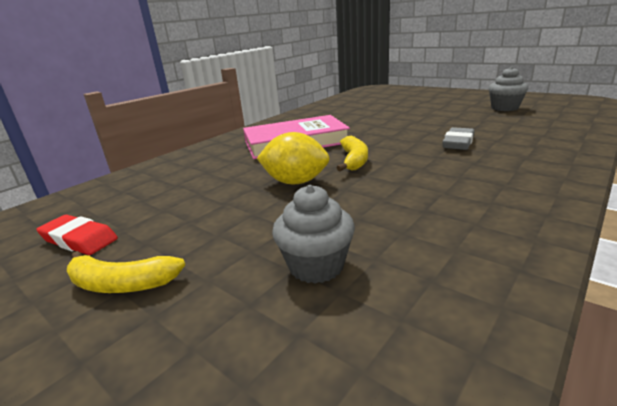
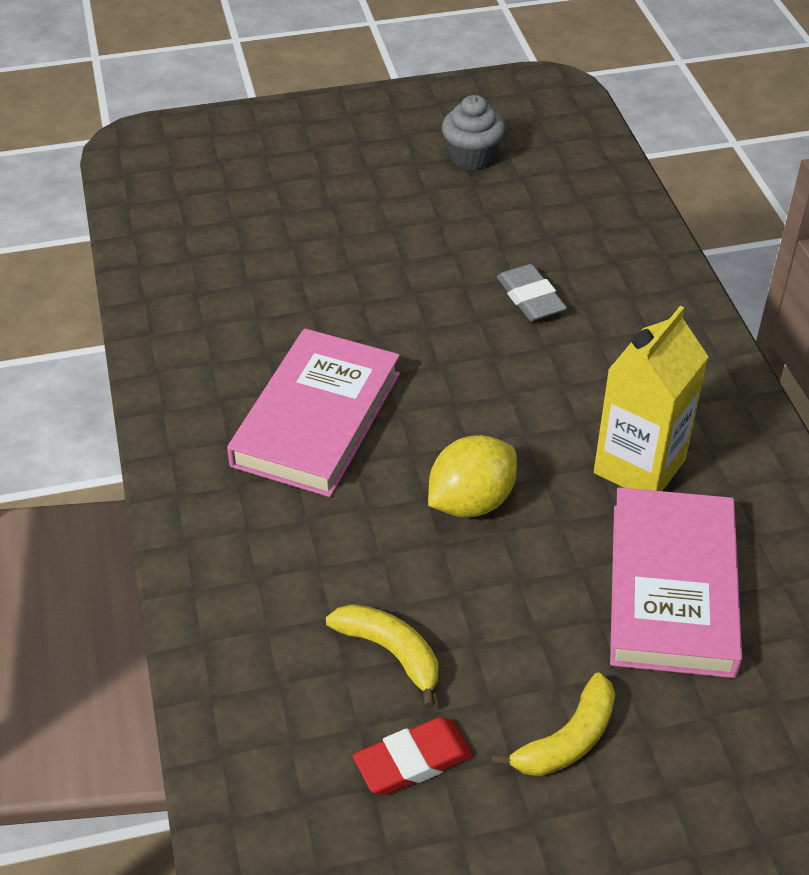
camera: 55 degrees left, 20 degrees up
grey cupcake [272,185,355,283] -> pink book [610,487,742,678]
yellow banana [337,136,368,171] -> yellow banana moved to [326,604,438,708]
none -> yellow carton [594,306,709,491]

